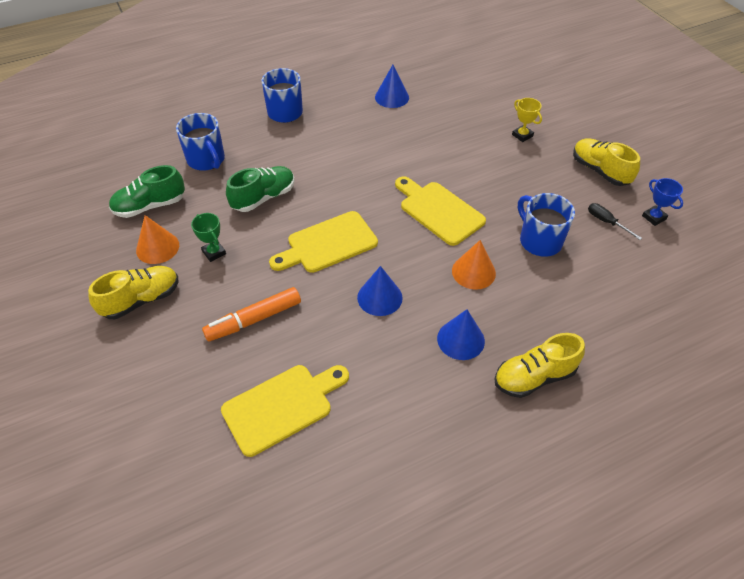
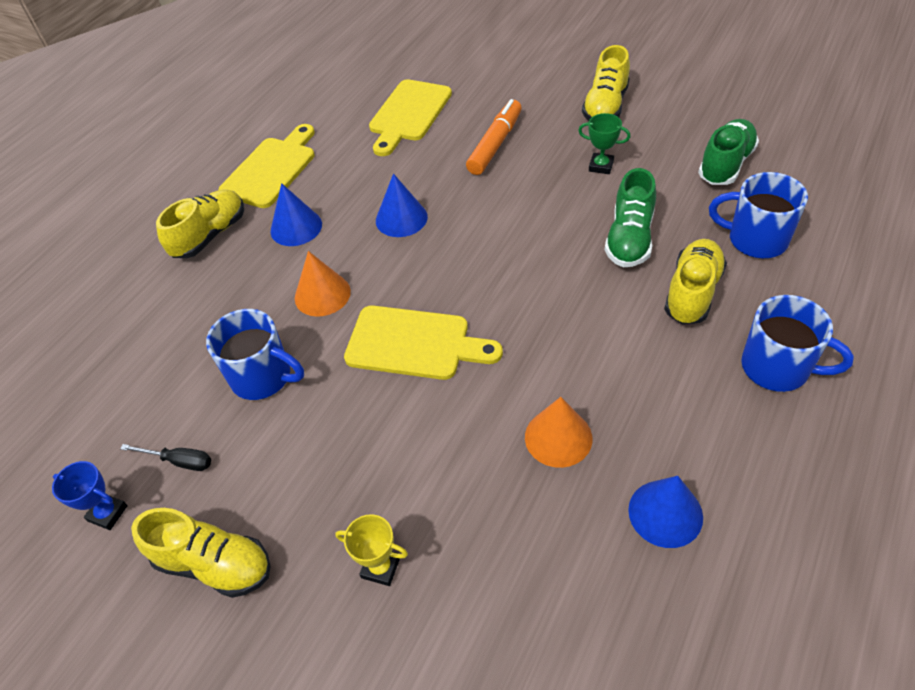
camera: 150 degrees right, 0 degrees up
orange cone [136,215,179,264] -> orange cone moved to [525,397,593,468]
yellow cutting board [269,211,378,273] -> yellow cutting board moved to [219,124,315,208]
none -> yellow shoe [664,239,727,324]

